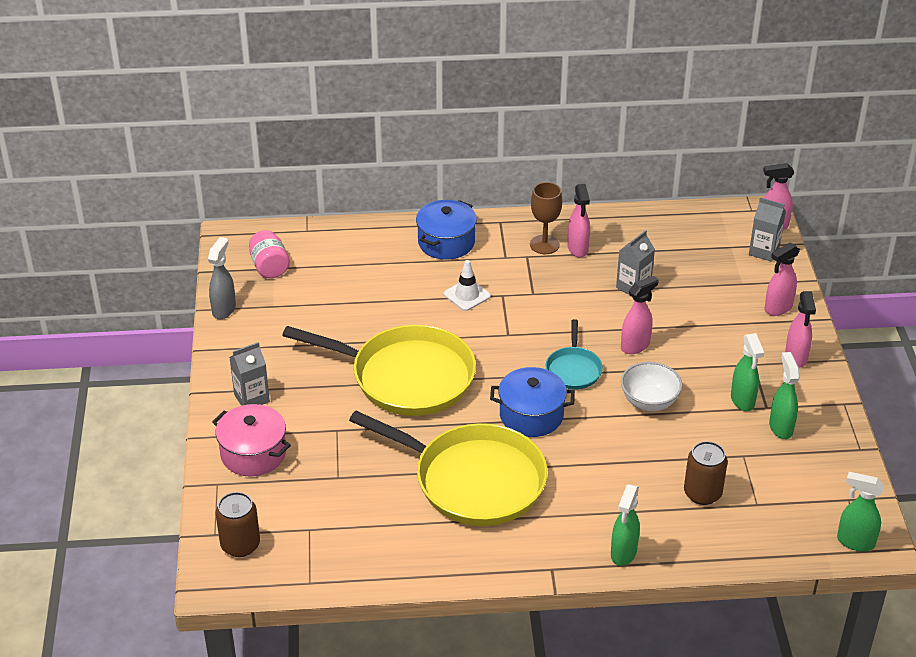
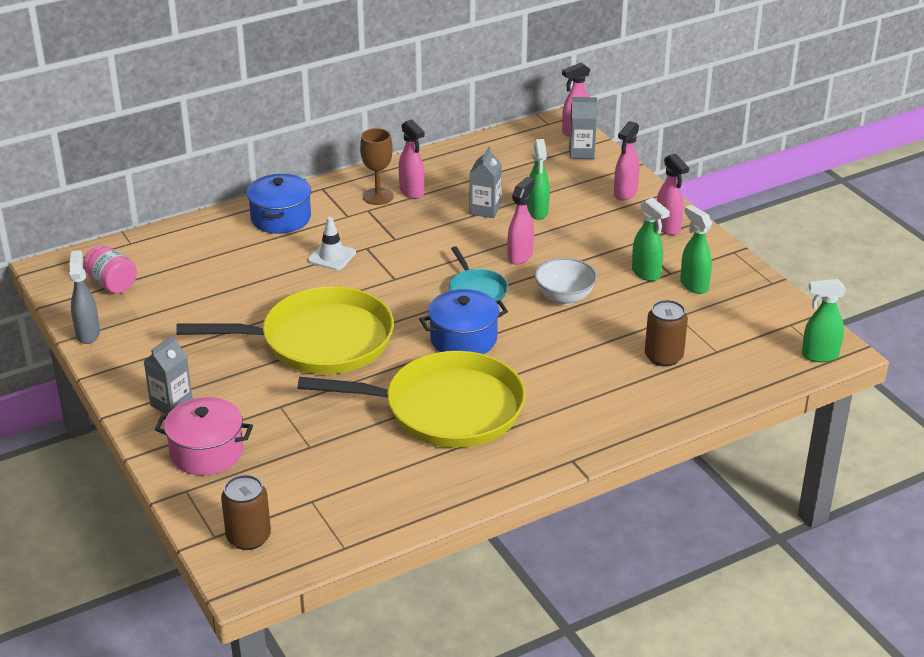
camera: 25 degrees left, 5 degrees down
green spray bottle [611,484,640,566] -> green spray bottle moved to [527,139,550,220]

